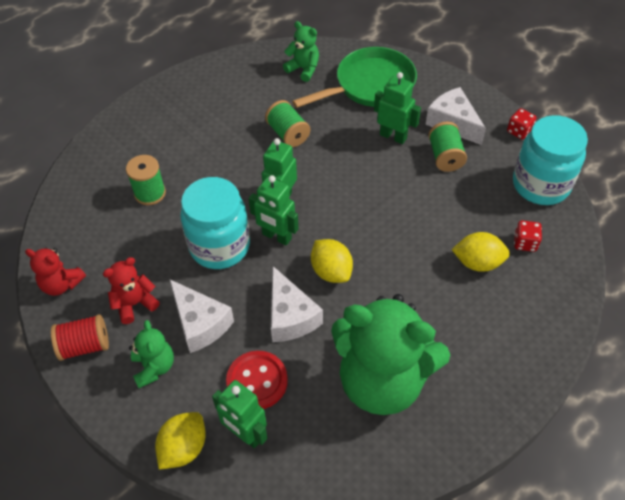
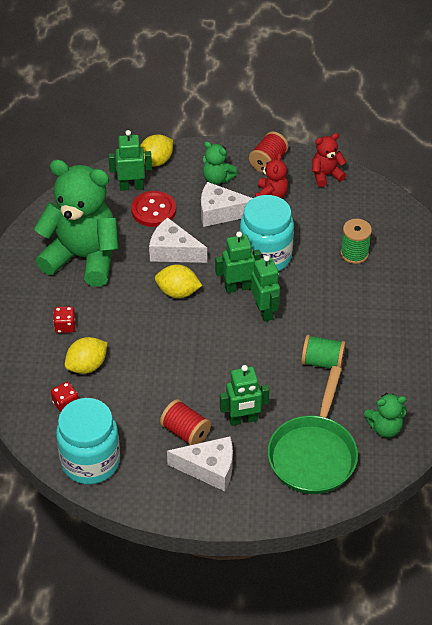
camera: 135 degrees right, 5 degrees down
yellow lemon [155,412,206,470] -> yellow lemon turned 60 degrees clockwise [140,134,173,167]
green teddy bear [331,294,450,415] -> green teddy bear turned 45 degrees clockwise [34,159,119,287]
green spool [428,122,467,172] -> red spool [160,399,211,445]
red dice [507,108,537,140] -> red dice moved to [53,306,75,333]

